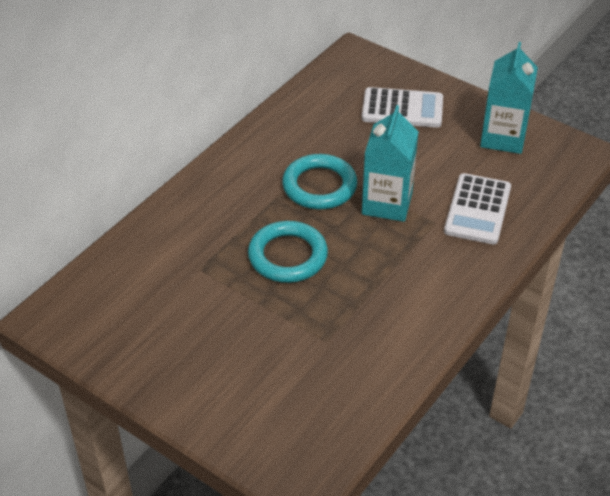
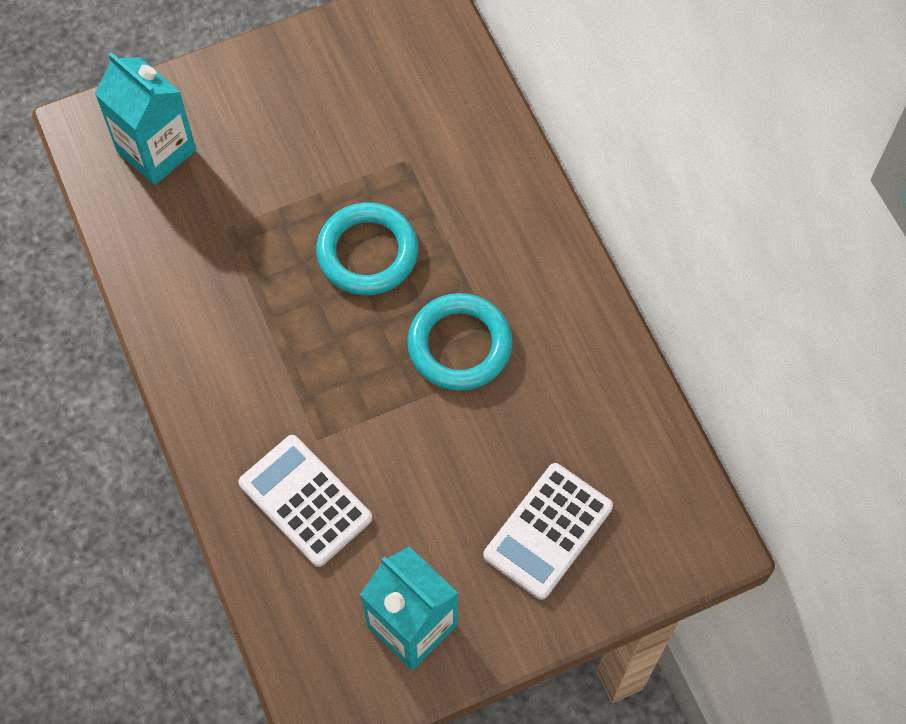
camera: 120 degrees right, 20 degrees up
turquoise carton [362,105,419,222] -> turquoise carton moved to [95,52,196,185]

